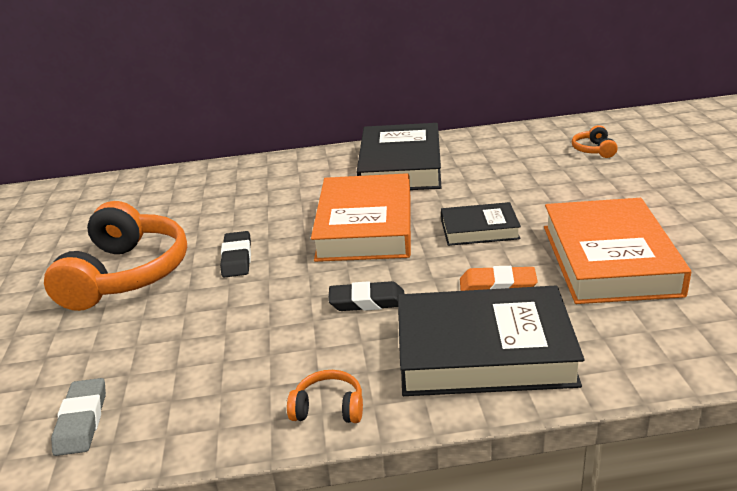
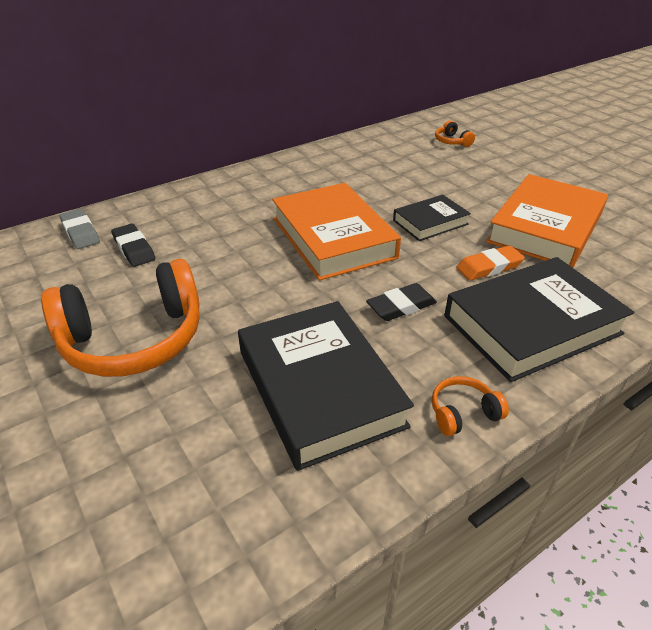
camera: 30 degrees left, 10 degrees up
orange headphones [44,201,187,311] -> orange headphones turned 90 degrees clockwise [41,259,200,377]
grey eraser [51,378,106,456] -> grey eraser moved to [59,209,100,249]
black eraser [220,231,251,278] -> black eraser moved to [111,223,155,267]
black book [356,123,442,190] -> black book moved to [238,301,414,471]
orange book [544,198,691,304] -> orange book turned 60 degrees clockwise [486,174,608,268]

